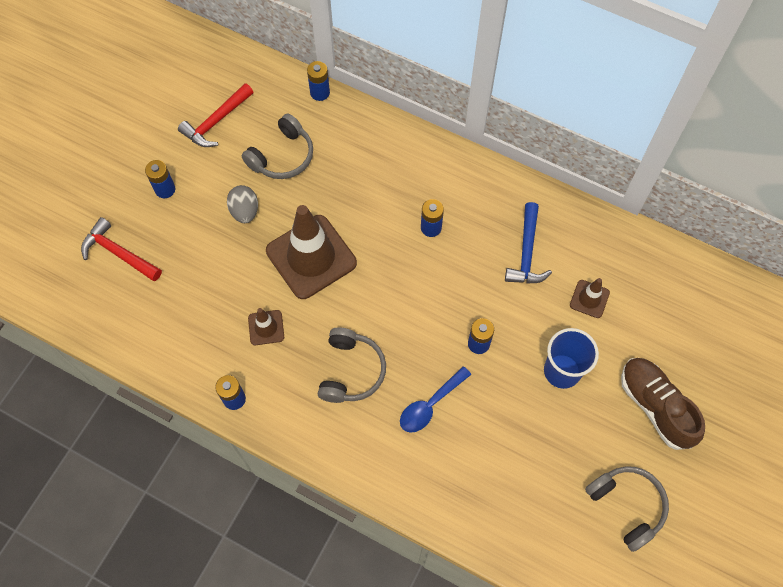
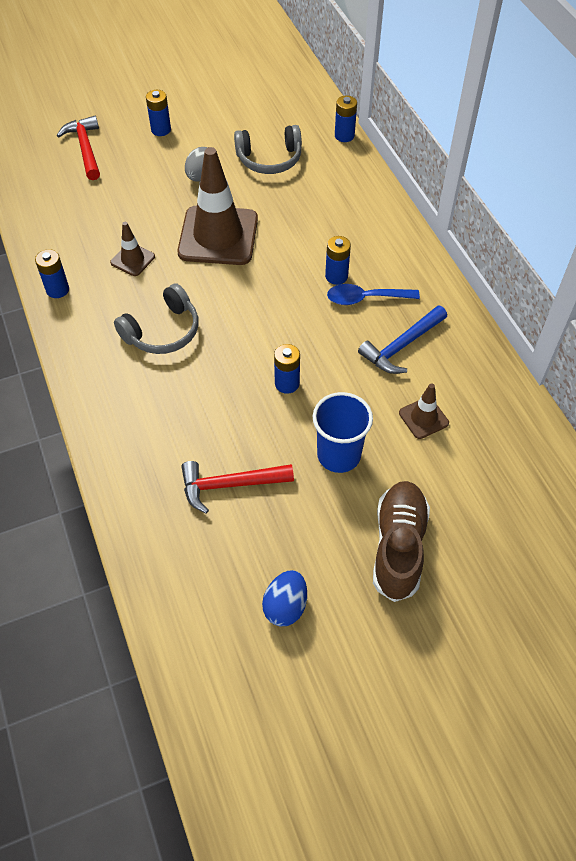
camera: 40 degrees right, 10 degrees down
red hammer [178,83,254,147] -> red hammer moved to [181,461,294,514]
blue spoon [400,366,471,433] -> blue spoon moved to [327,284,420,305]
grey headphones [585,466,669,552] -> blue egg [262,570,307,626]

